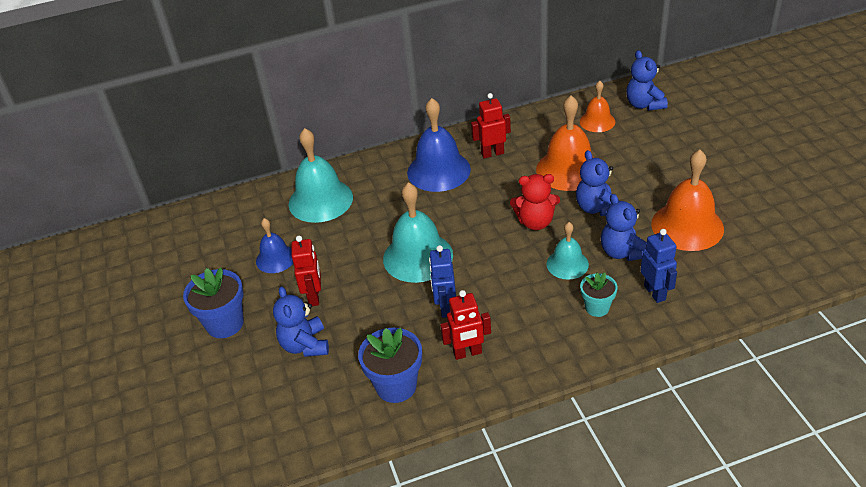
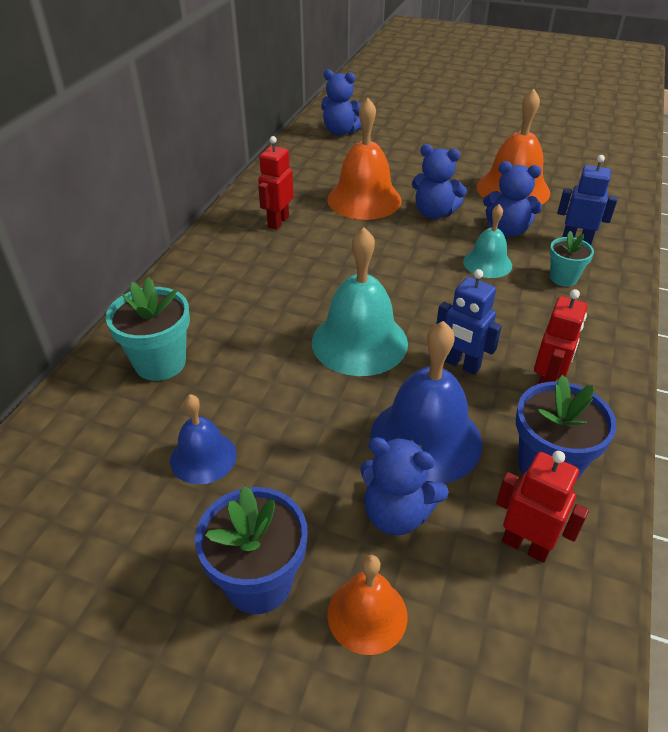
camera: 55 degrees left, 0 degrees up
turquoise bell [289,128,353,223] -> turquoise flower pot [106,277,190,381]
red robot [291,236,321,306] -> red robot moved to [496,451,589,563]
blue bell [407,98,471,192] -> blue bell moved to [370,321,482,484]
red teddy bear [510,174,560,230] -> none
orange bell [580,81,615,132] -> orange bell moved to [327,555,408,655]

